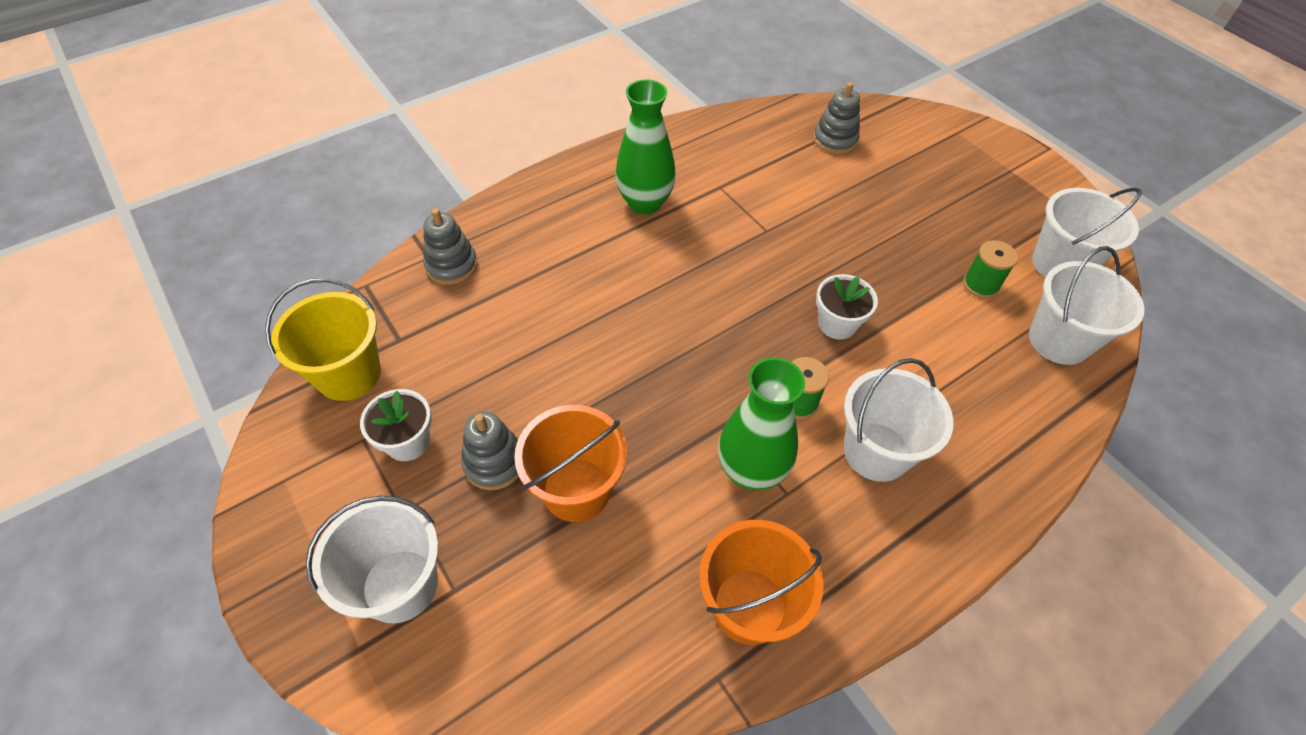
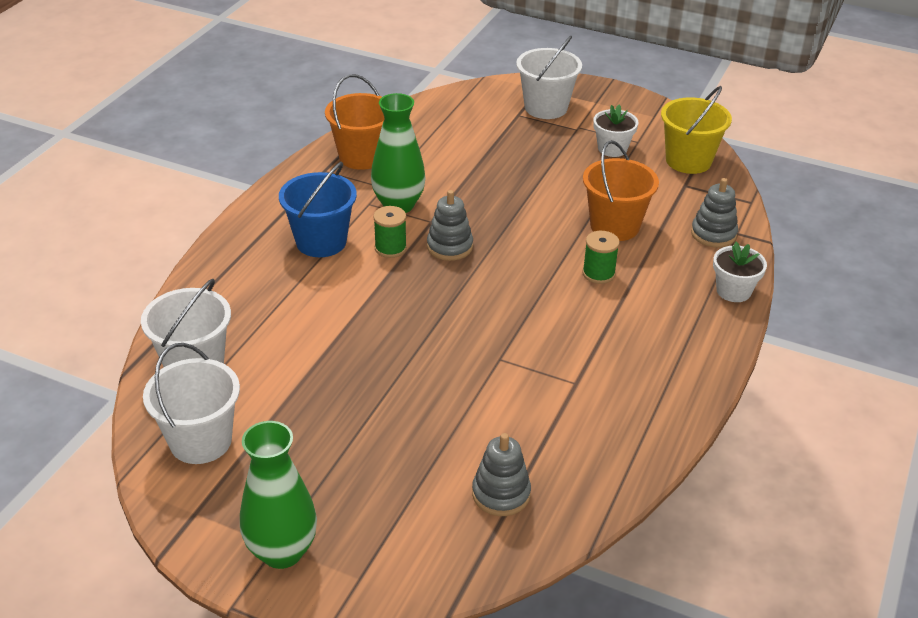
camera: 150 degrees right, 15 degrees down
grey stacking toy [461,412,519,490] -> grey stacking toy moved to [427,190,473,261]
orange bucket [514,405,627,522] -> orange bucket moved to [583,140,659,241]
green vase [615,79,676,214] -> green vase moved to [240,421,317,569]
white flower pot [816,274,878,340] -> white flower pot moved to [713,242,767,302]
white bucket [844,358,953,482] -> blue bucket [279,162,357,257]
green spool [963,240,1018,298] -> green spool moved to [582,231,620,284]

